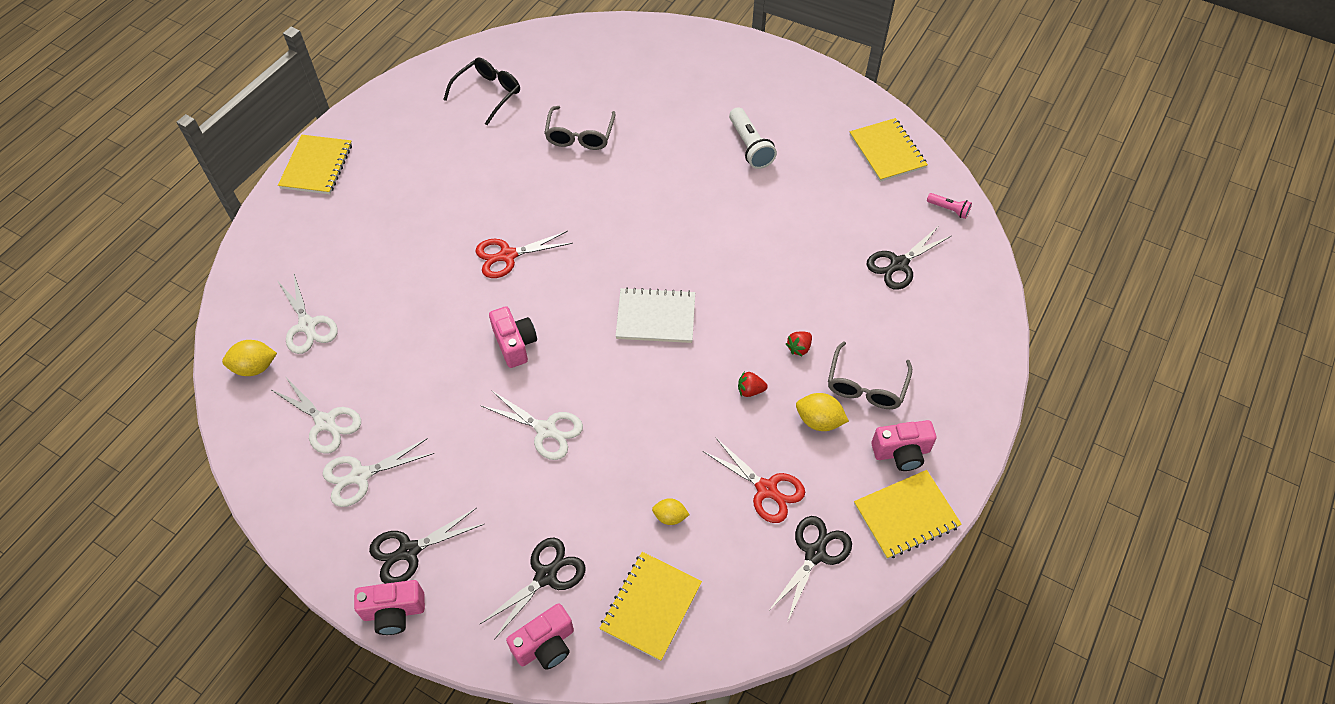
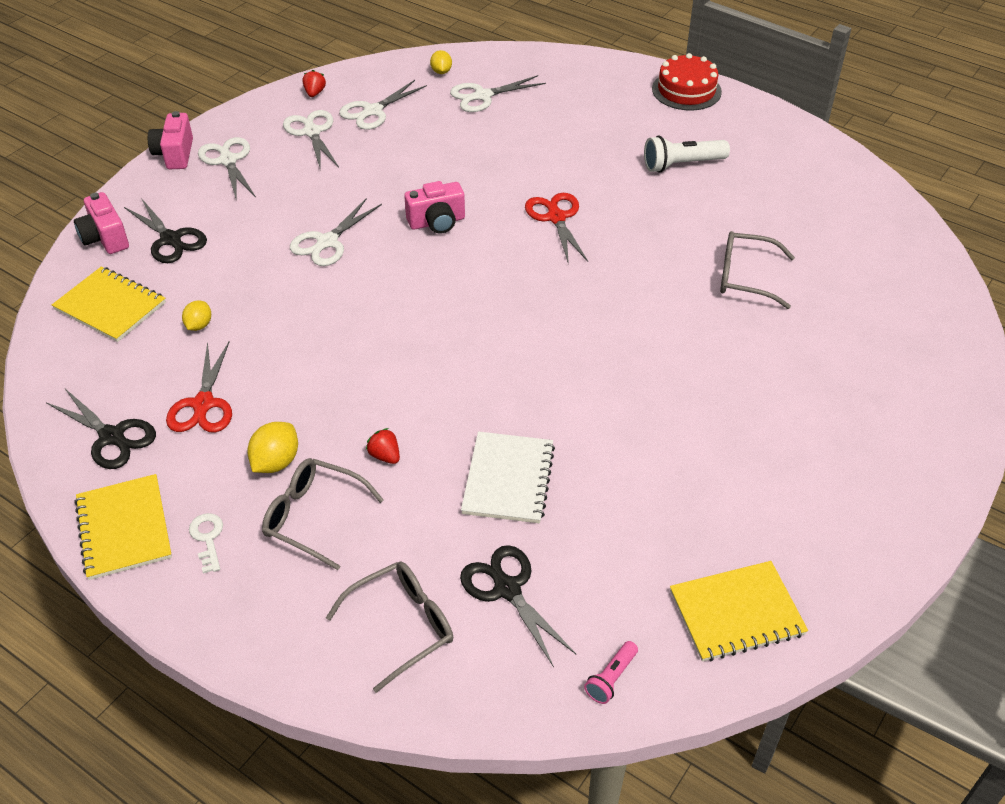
camera: 95 degrees right, 10 degrees down
yellow lemon [222,340,277,376] -> yellow lemon [430,50,452,74], size x0.66
yellow notebook [278,135,352,194] -> red cake [652,53,722,110]
black scissors [369,508,484,584] -> white scissors [198,137,256,201]
black glasses [443,58,520,125] -> none
white notebook [615,287,695,343] -> white notebook moved to [461,431,555,523]
red scissors [703,437,805,523] -> red scissors turned 45 degrees counterclockwise [166,341,232,432]
white flashlight [729,107,777,169] -> white flashlight moved to [644,136,730,173]
red strawberry [738,371,768,397] -> red strawberry moved to [303,70,326,97]
pink camera [871,420,937,471] -> white key [189,513,223,574]
none -> grey glasses [326,562,453,693]

